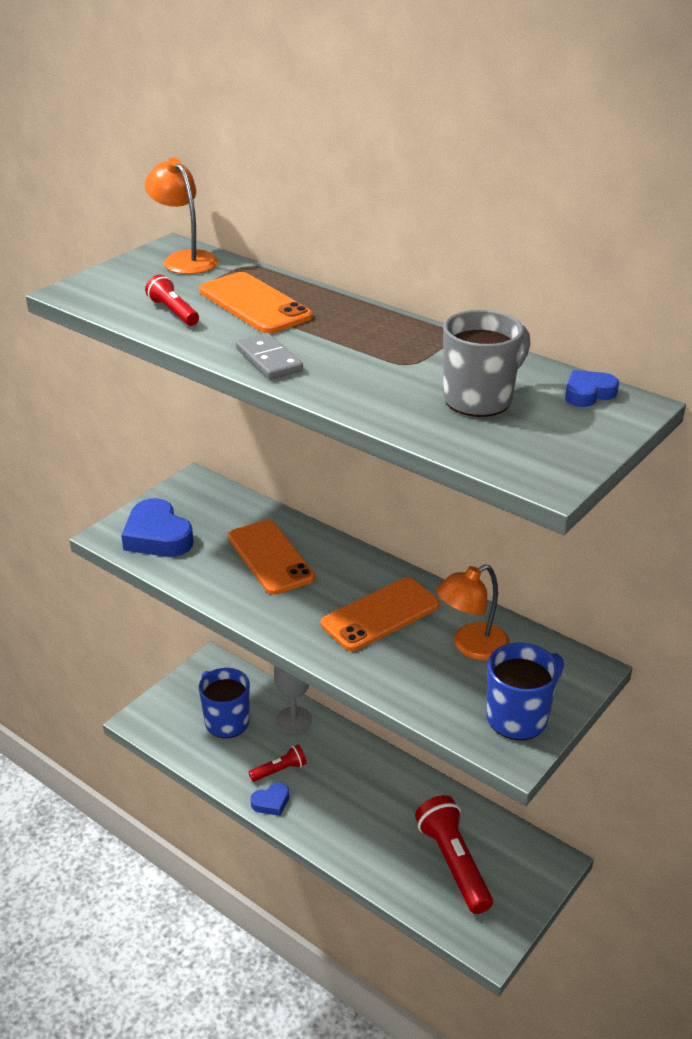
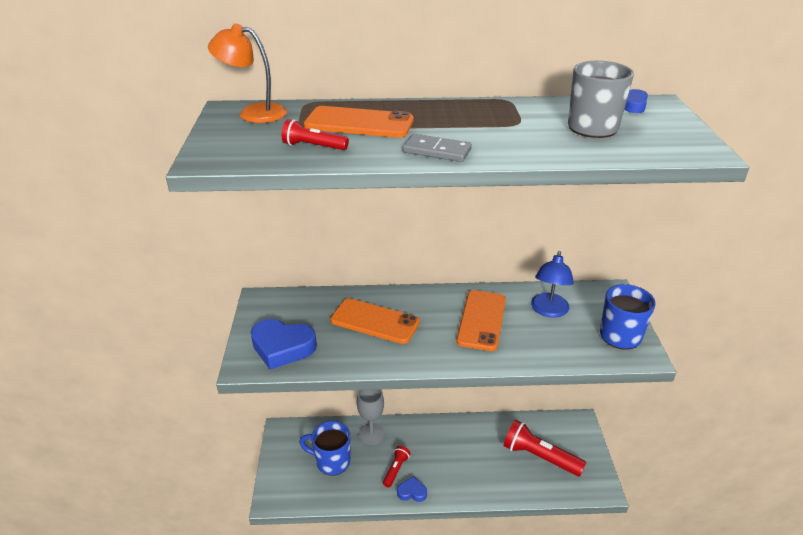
camera: 40 degrees left, 0 degrees up
blue heart [251,782,289,816] -> blue heart turned 105 degrees counterclockwise [397,476,427,502]
orange lamp [436,564,509,661] -> blue lamp [531,251,574,318]

